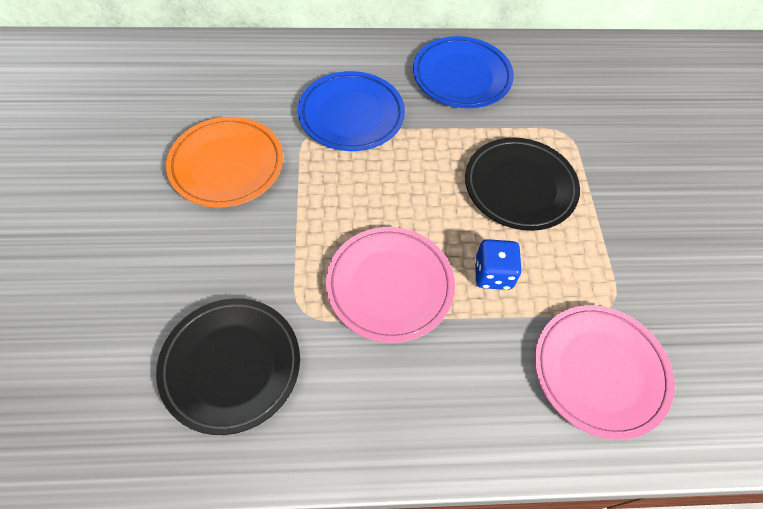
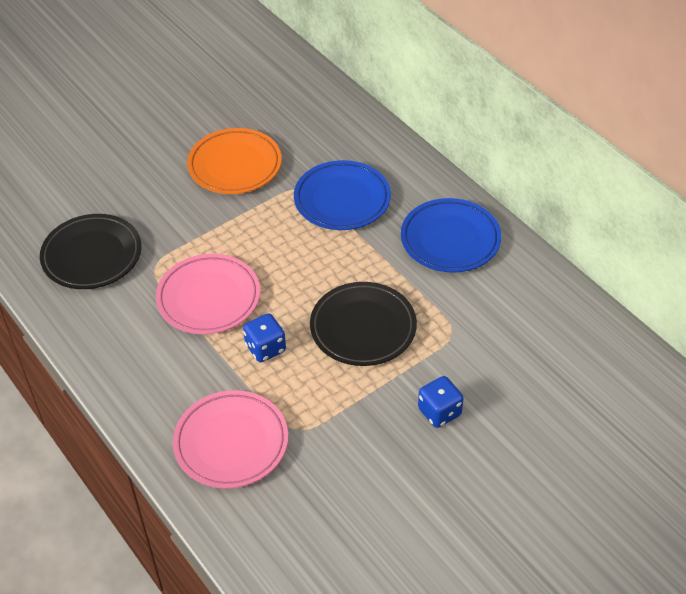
camera: 60 degrees right, 10 degrees down
none -> blue dice [418,376,464,428]

